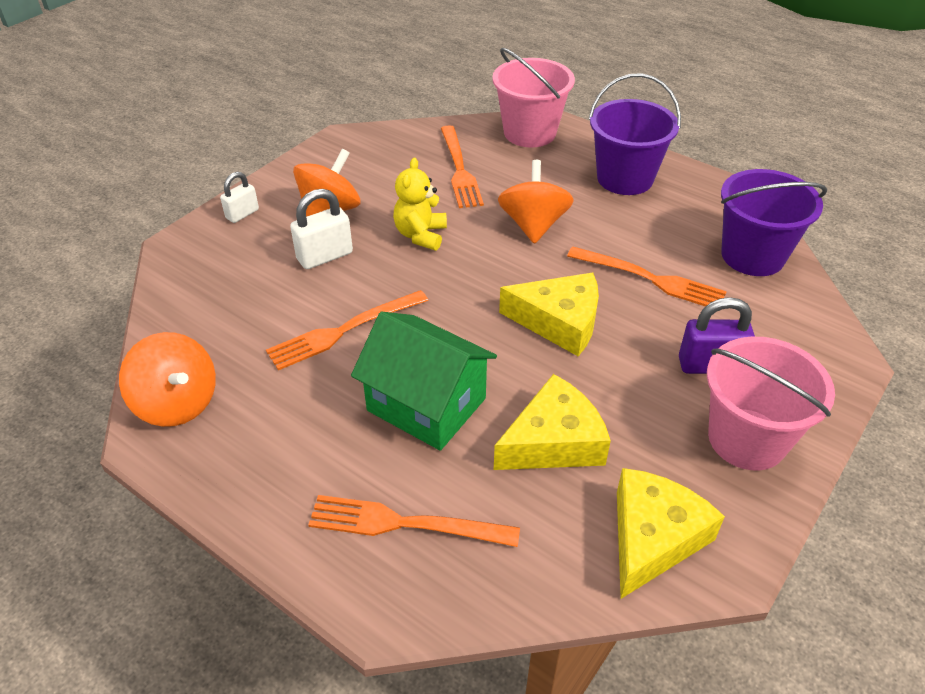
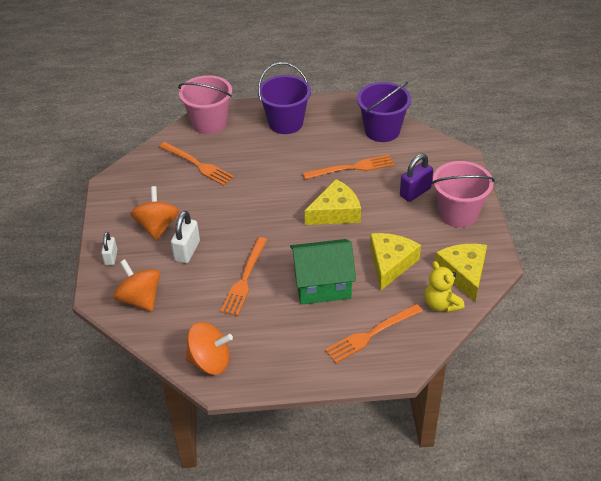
camera: 40 degrees left, 0 degrees up
yellow teddy bear [393,158,447,250] -> yellow teddy bear moved to [424,261,464,313]
orange spinning top [498,160,574,244] -> orange spinning top moved to [113,259,160,312]

